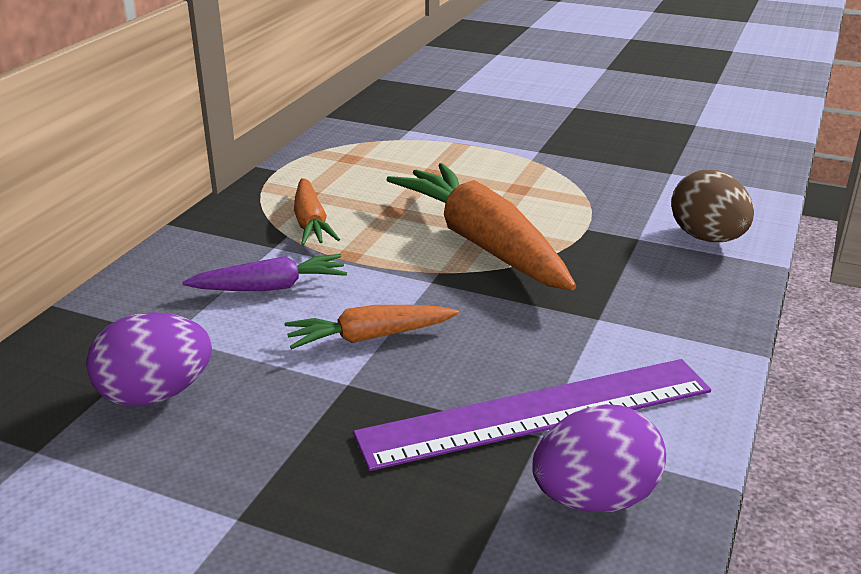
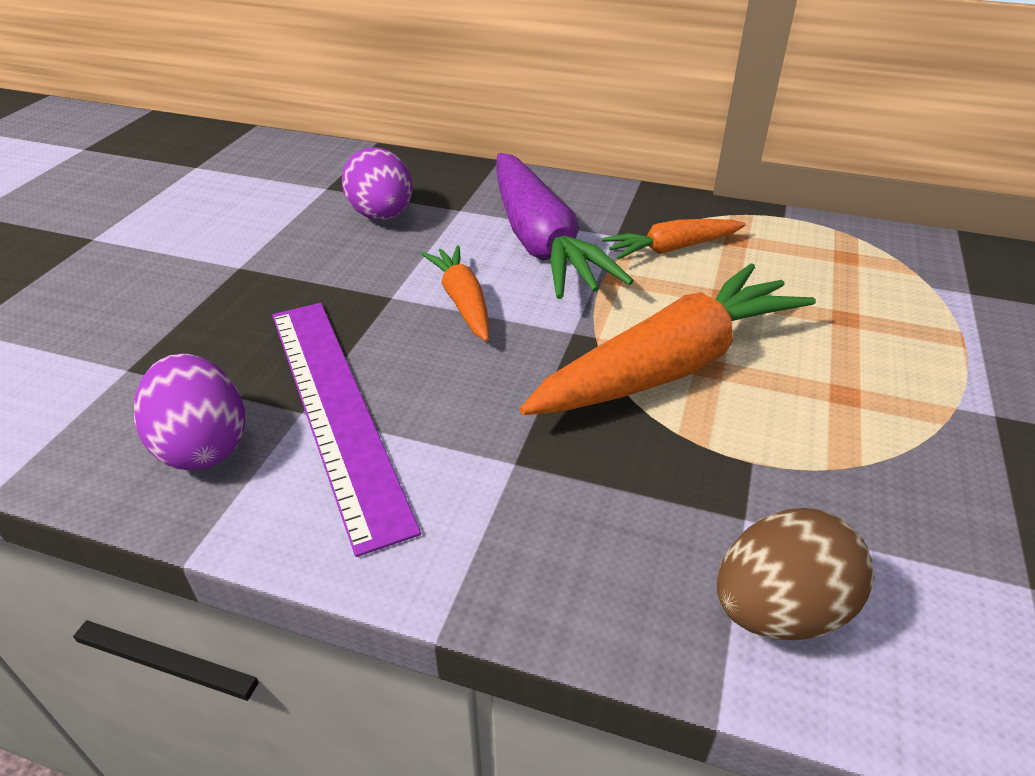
camera: 85 degrees right, 10 degrees up
purple carrot [182,254,347,291] -> purple carrot [496,153,634,299], size x1.89

